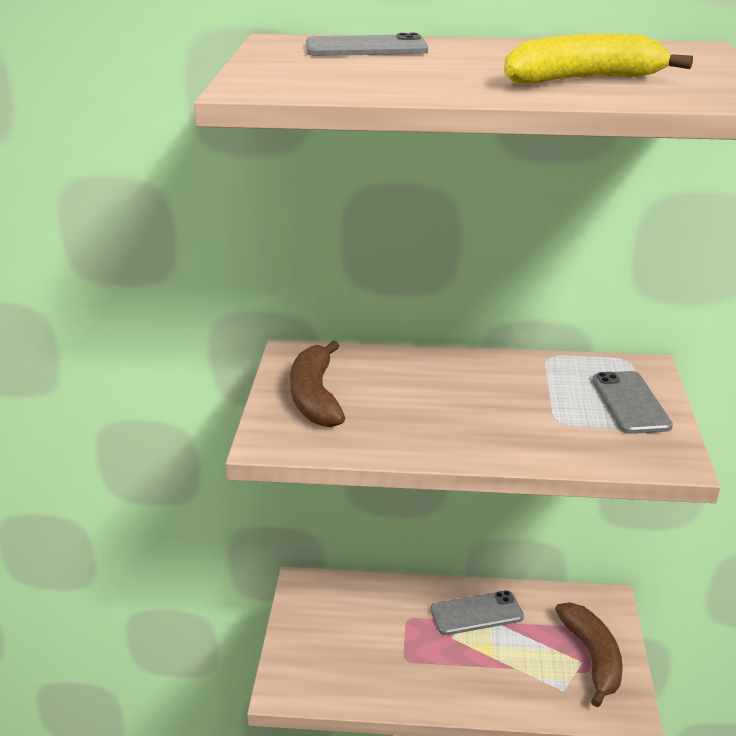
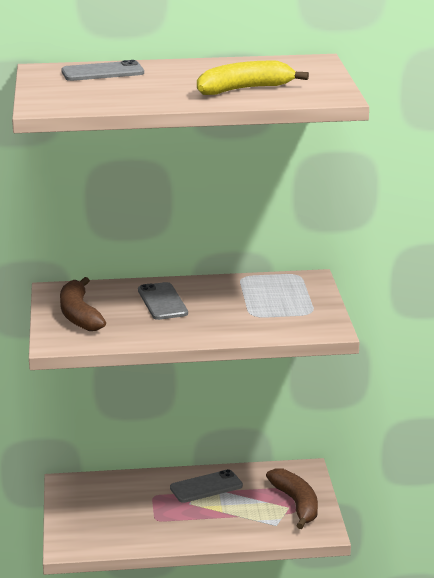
camera: 10 degrees left, 5 degrees down
grey phone [592,371,673,434] -> grey phone moved to [138,282,188,320]

